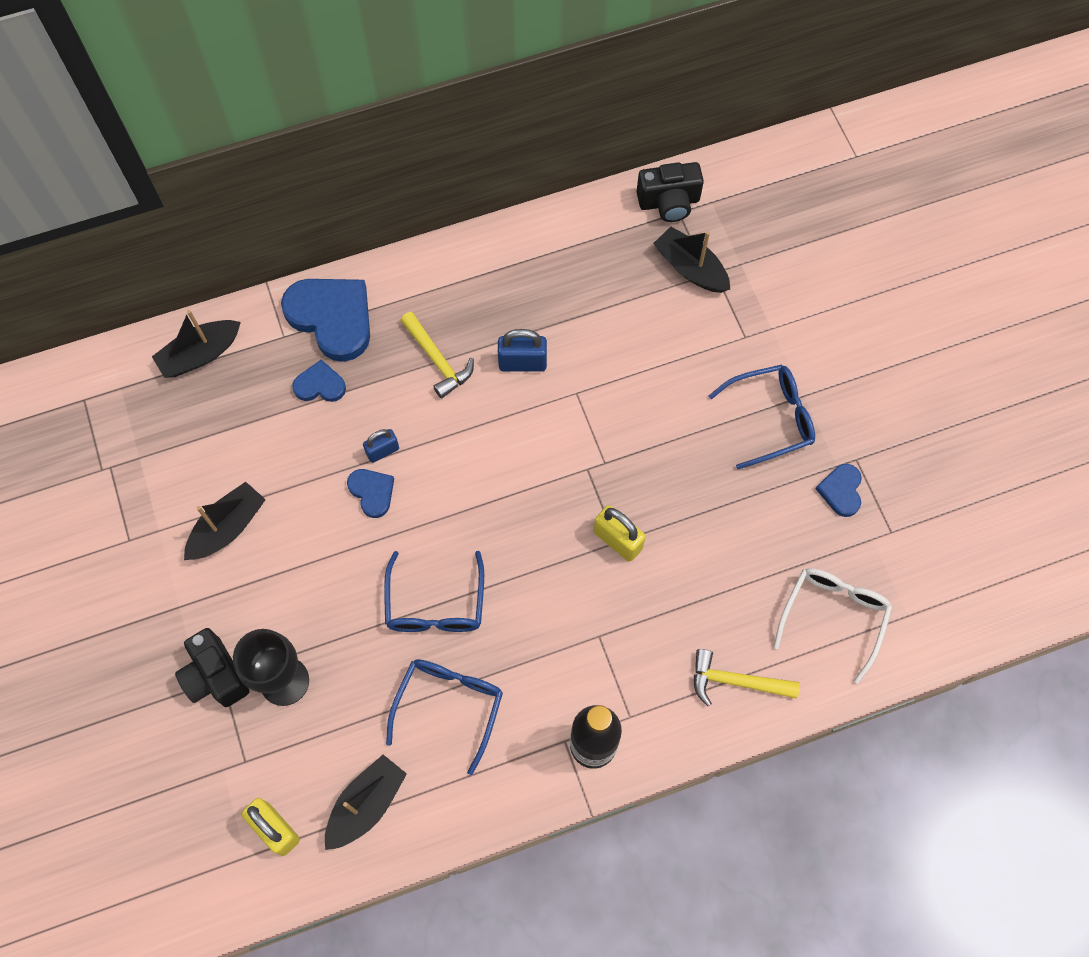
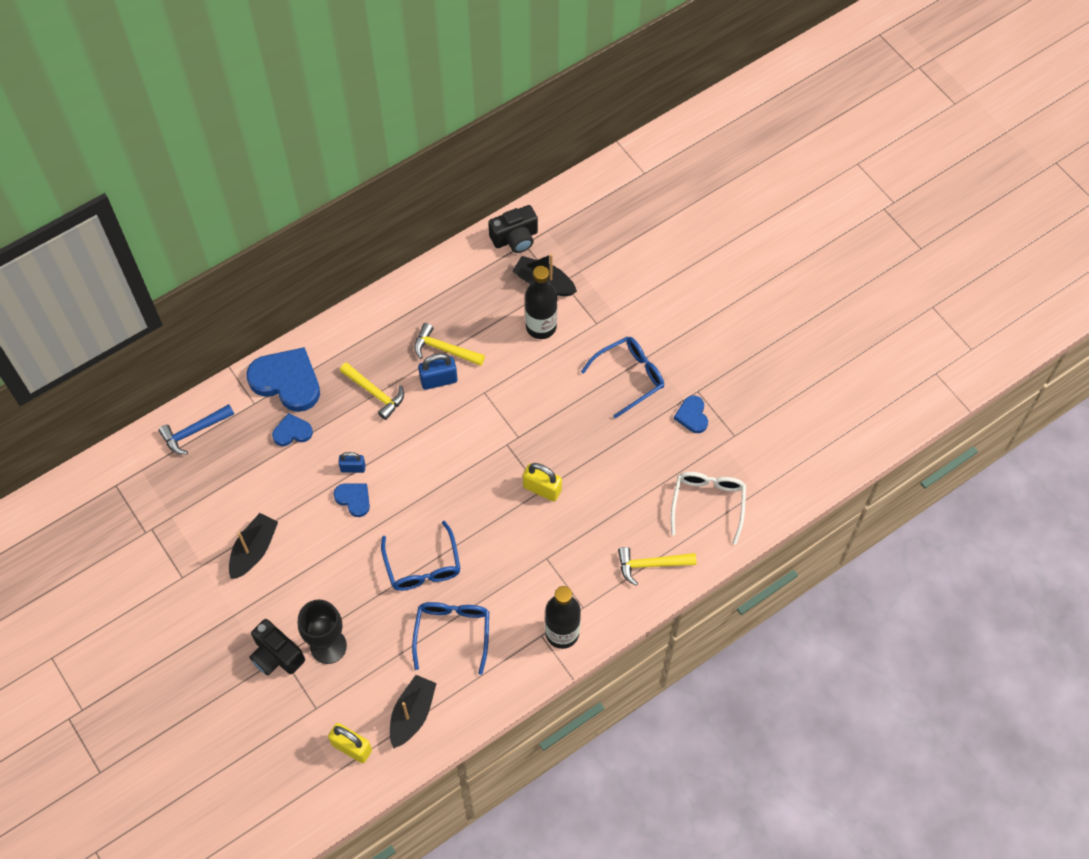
camera: 15 degrees left, 5 degrees down
black boat [152,310,241,378] -> blue hammer [159,404,234,455]
blue padlock [363,429,399,463] -> blue padlock turned 45 degrees clockwise [339,452,366,473]
none -> yellow hammer [414,323,485,366]
none -> black bottle [525,266,557,339]

